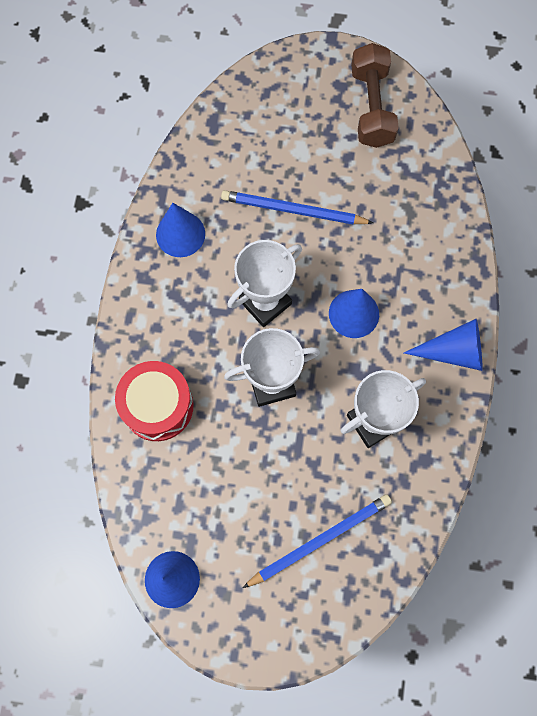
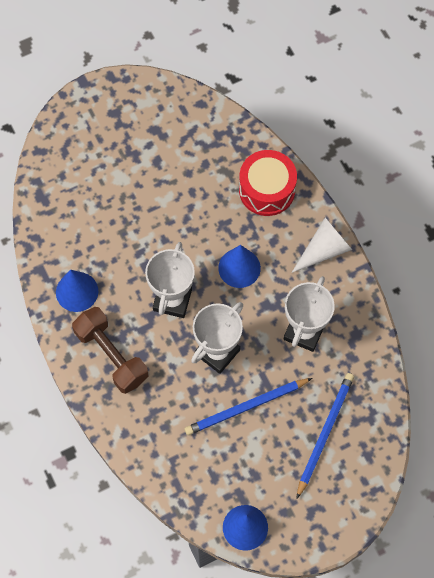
camera: 35 degrees left, 5 degrees down
red drum [115,361,194,441] -> red drum moved to [239,150,297,216]
blue pencil [221,190,373,224] -> blue pencil moved to [184,378,312,435]
brown dumbbell [351,43,399,148] -> brown dumbbell moved to [72,307,148,394]
blue cone [404,319,483,371] -> white cone [292,217,352,273]

